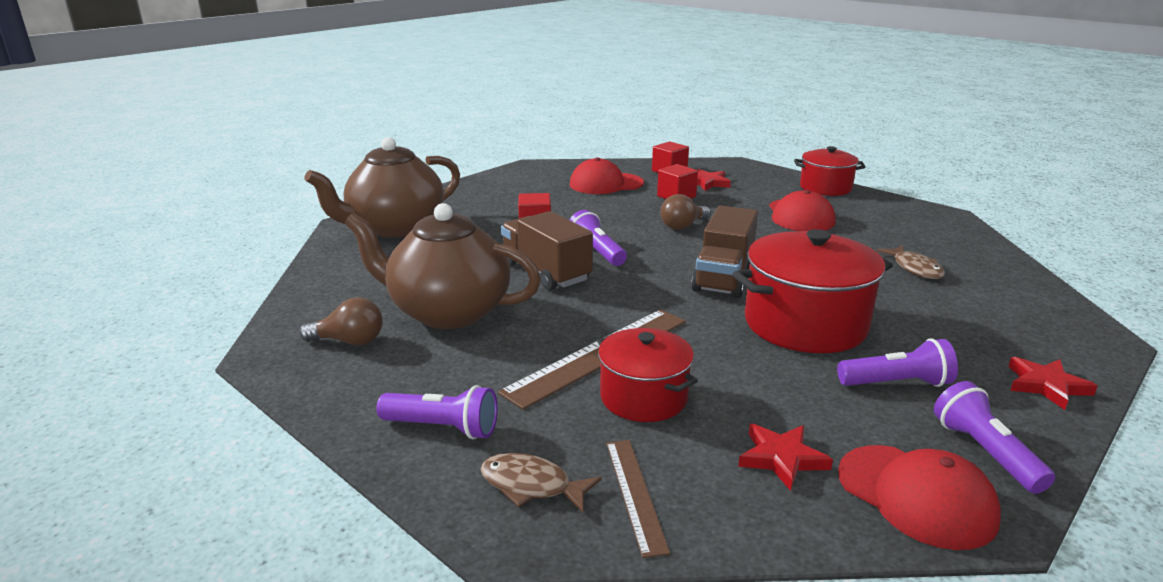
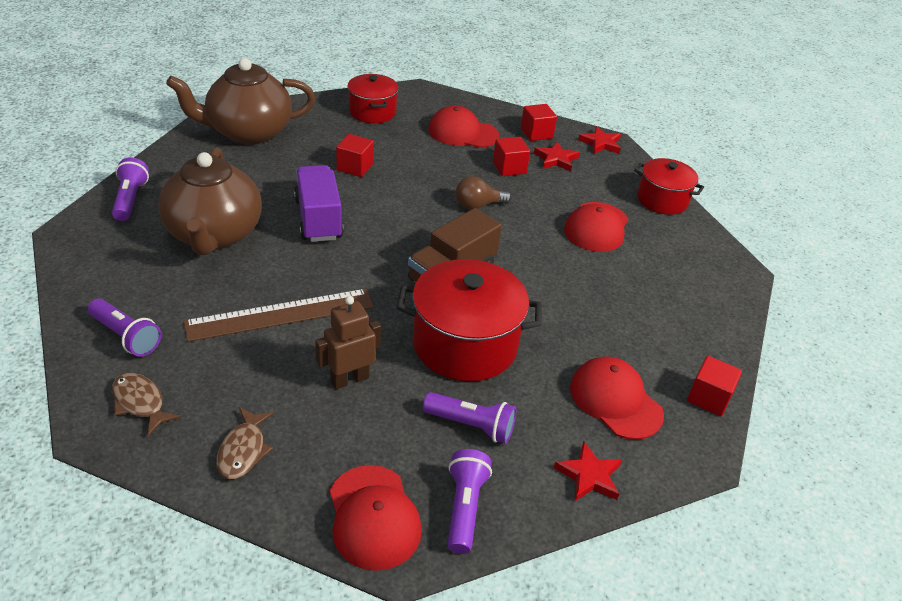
camera: 20 degrees right, 15 degrees up
brown light bulb [299,297,383,345] -> none
brown teapot [345,203,541,329] -> brown teapot turned 135 degrees counterclockwise [158,148,262,255]
brown truck [501,211,593,290] -> purple truck [294,165,344,242]
purple flashlight [570,210,627,266] -> purple flashlight moved to [112,157,149,221]
red pot [597,328,698,422] -> red pot moved to [347,74,399,123]
brown ruler [606,440,670,558] -> none
red star [738,424,833,491] -> red star moved to [578,126,621,154]
brown fish [877,245,945,279] -> brown fish moved to [216,407,274,479]
none -> brown robot [315,296,381,389]
none -> red cap [570,356,664,440]
none -> red cube [687,356,742,416]

